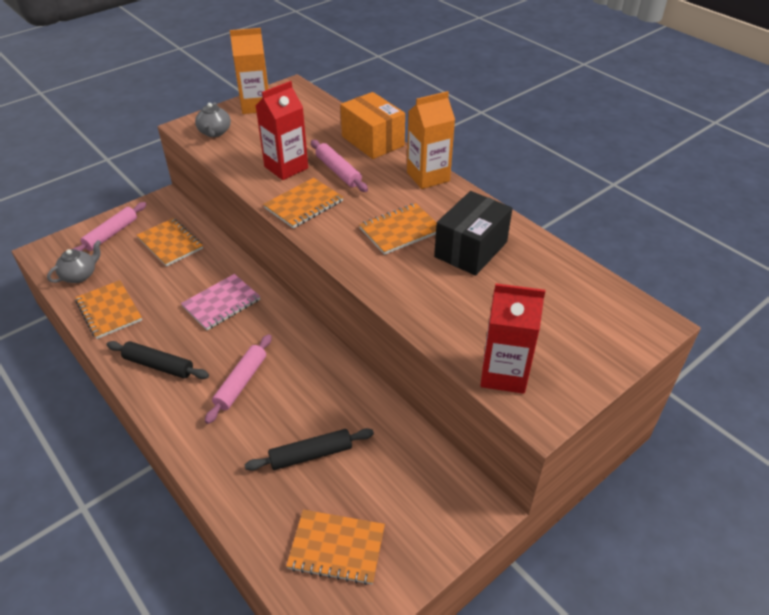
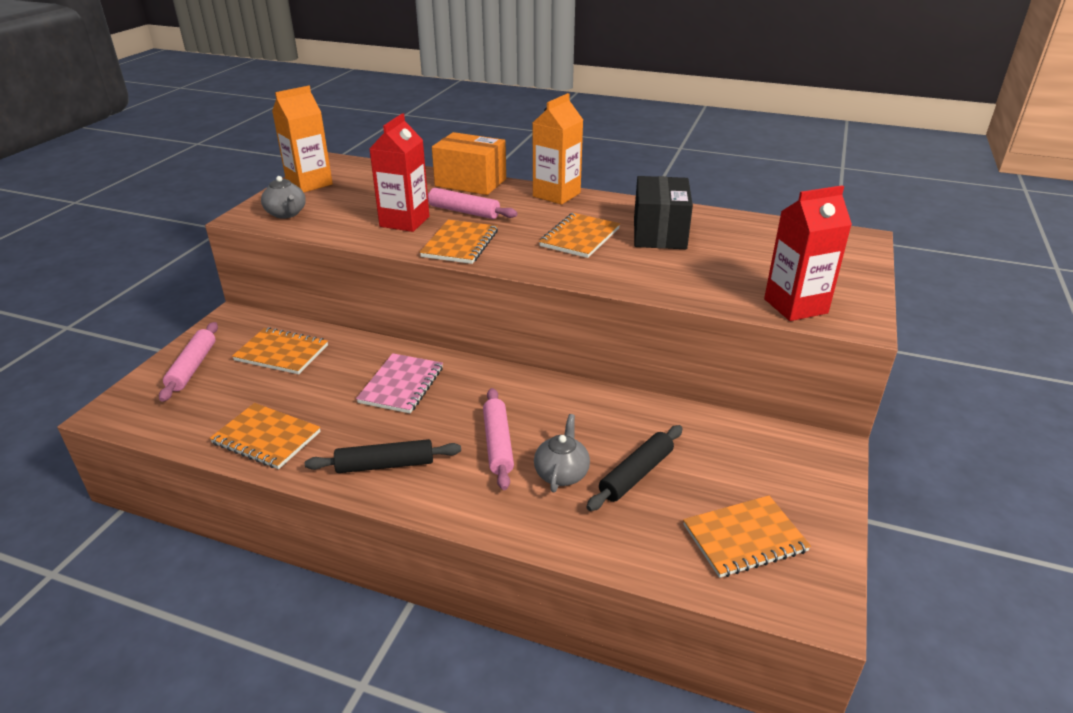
camera: 30 degrees left, 10 degrees down
grey teapot [47,240,101,283] -> grey teapot moved to [534,414,590,493]

